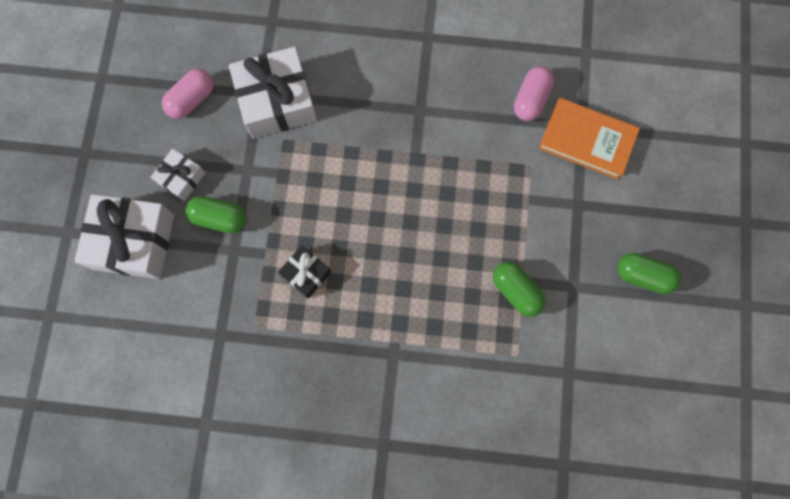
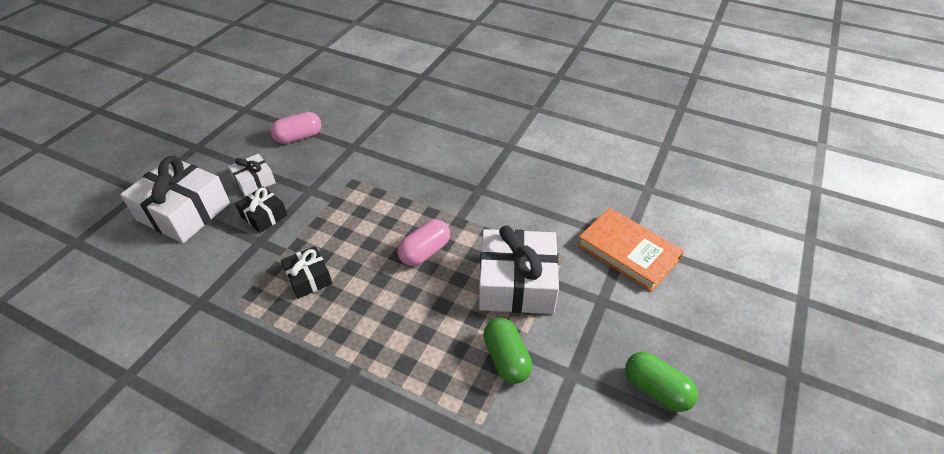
camera: 20 degrees right, 30 degrees down
green capsule [186,196,247,234] -> black gift [235,186,287,233]
white gift [229,47,317,139] -> white gift moved to [479,225,559,314]
pink capsule [514,66,554,121] -> pink capsule moved to [397,219,450,266]

